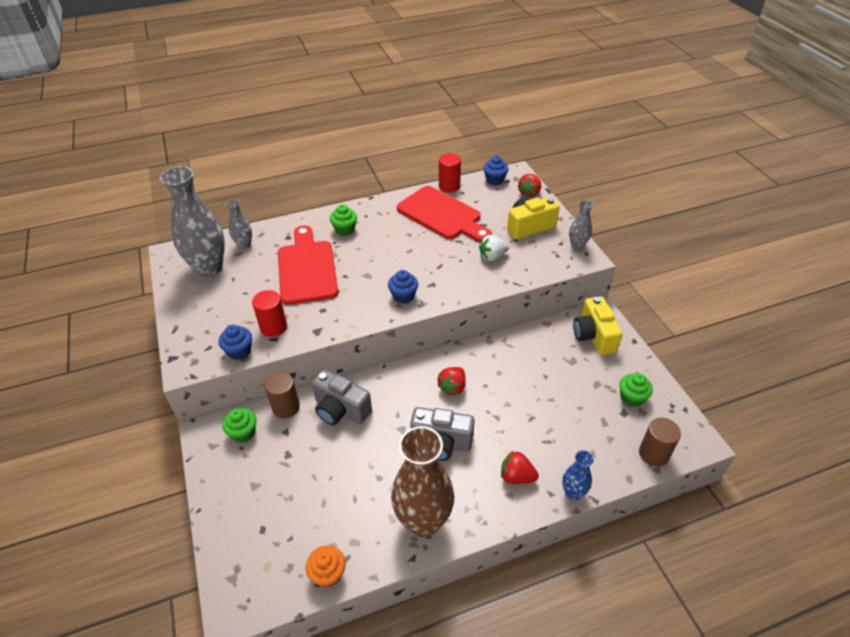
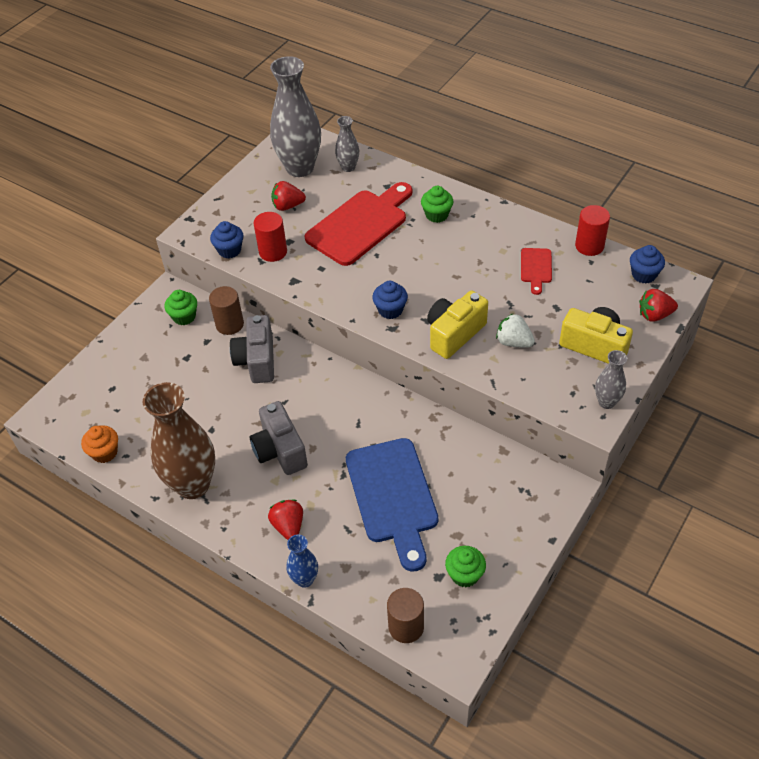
camera: 55 degrees right, 5 degrees up
red cutting board [397,186,492,243] -> red cutting board [521,248,552,295], size x0.47
red strawberry [437,367,466,395] -> red strawberry moved to [271,181,306,211]
yellow camera [573,296,623,355] -> yellow camera moved to [427,291,488,359]
none -> blue cutting board [346,438,438,572]

